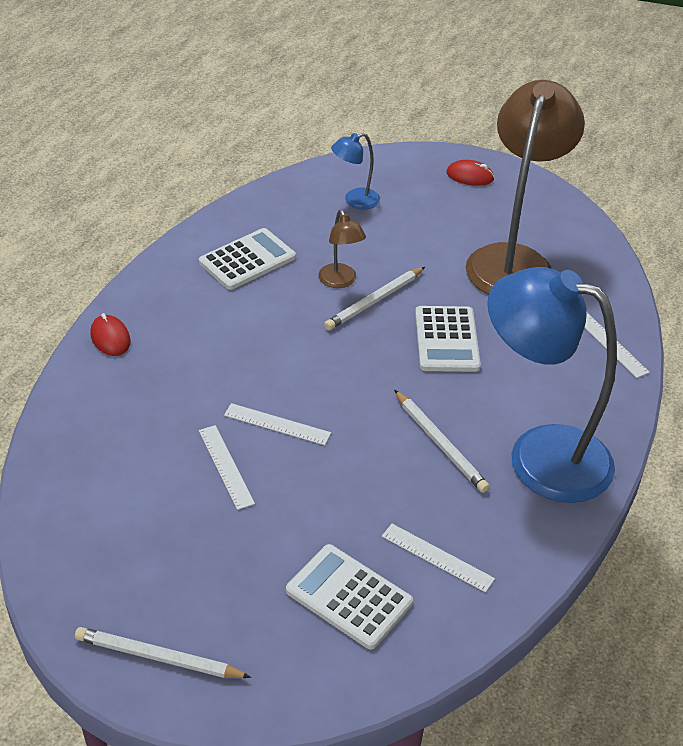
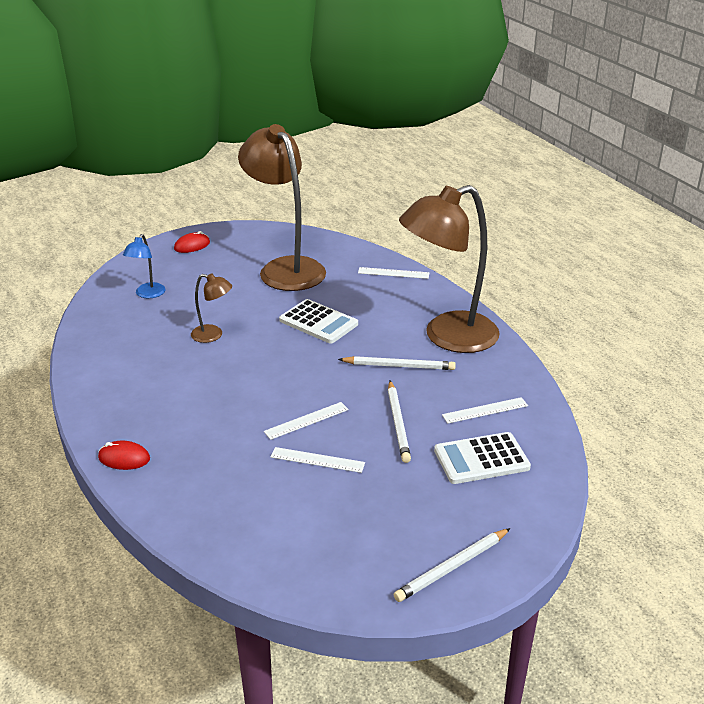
camera: 50 degrees left, 10 degrees down
white calculator [199,228,296,290] -> none
white pencil [324,267,425,330] -> white pencil moved to [388,381,411,463]
blue lamp [487,267,617,503] -> brown lamp [399,185,500,353]

